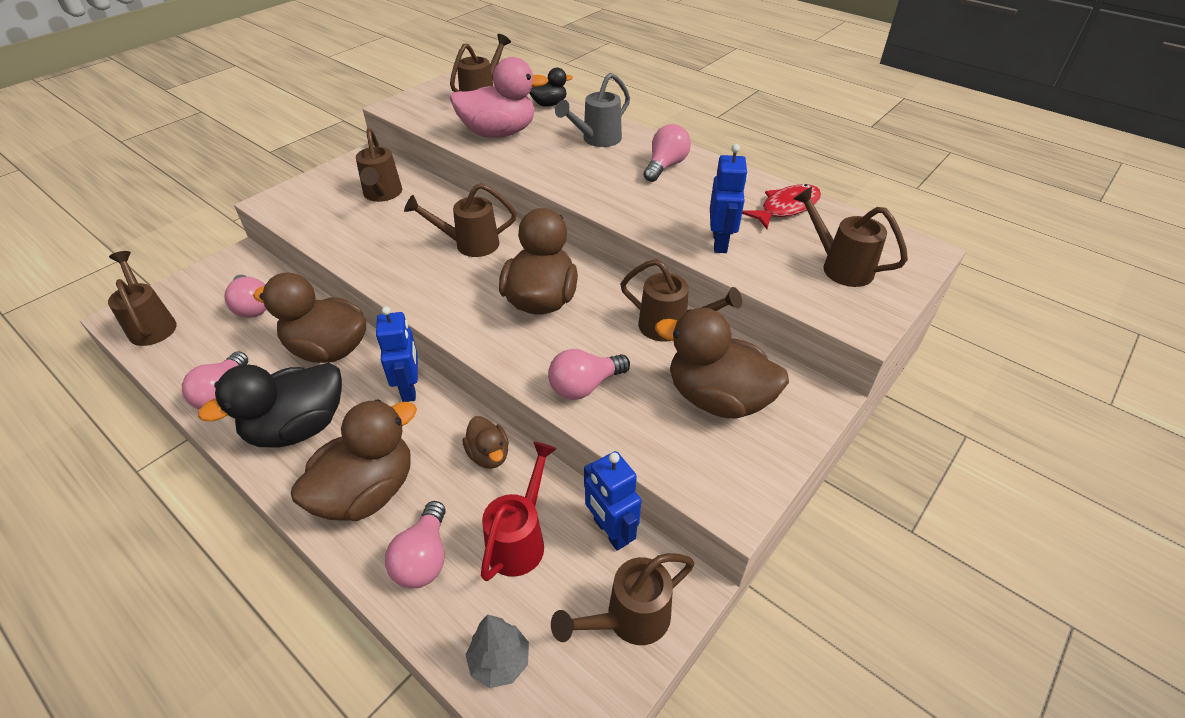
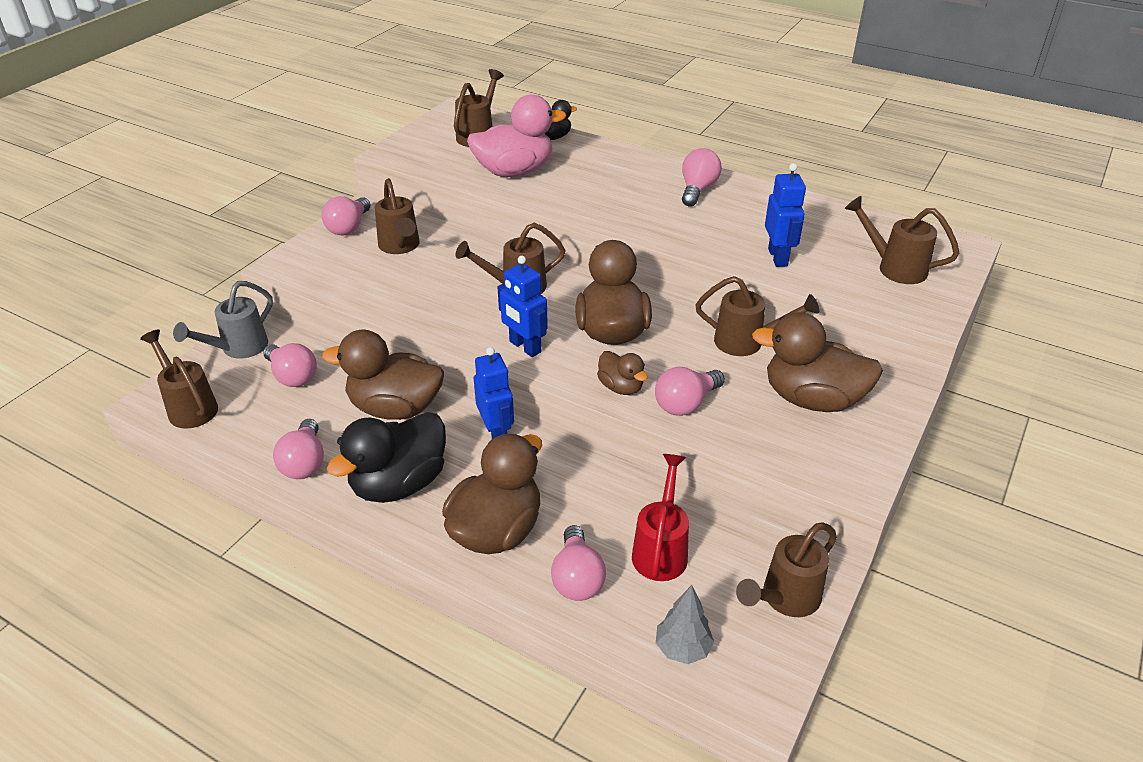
camera: 10 degrees left, 5 degrees down
brown duck [462,416,509,469] -> brown duck moved to [597,351,648,395]
grey watering can [555,73,630,147] -> grey watering can moved to [173,281,273,359]
blue robot [584,451,641,551] -> blue robot moved to [497,256,548,357]
red fish [742,184,821,229] -> none
none -> pink light bulb [321,196,371,235]

